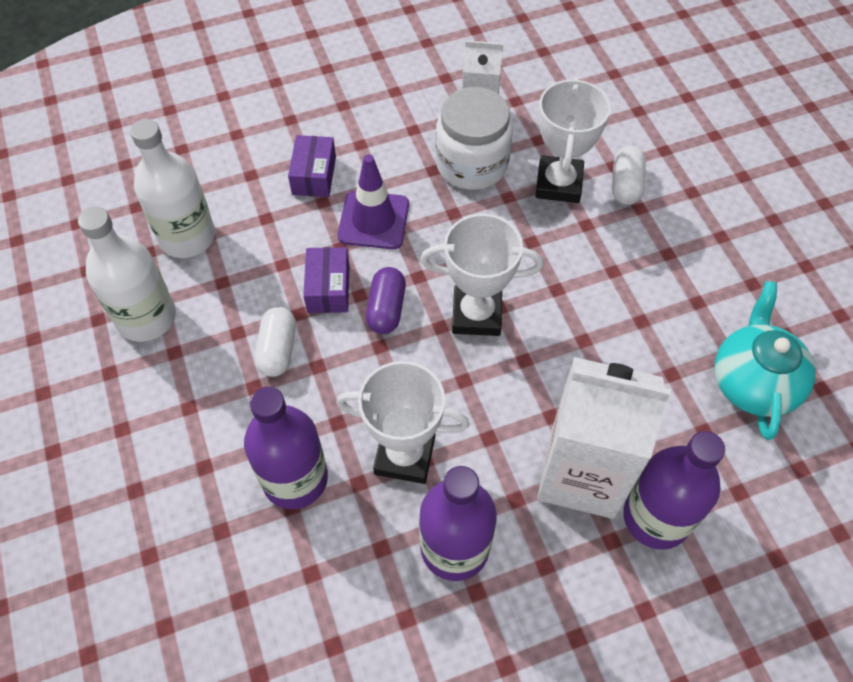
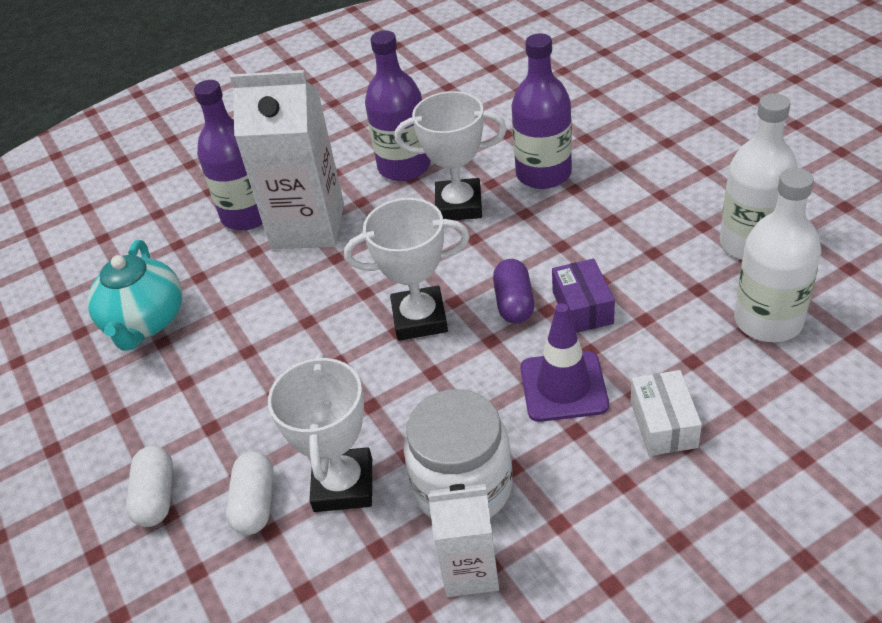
camera: 175 degrees right, 15 degrees down
white capsule [255,307,296,377] -> white capsule moved to [126,446,173,527]
purple box [288,135,336,197] -> white box [630,370,702,456]

